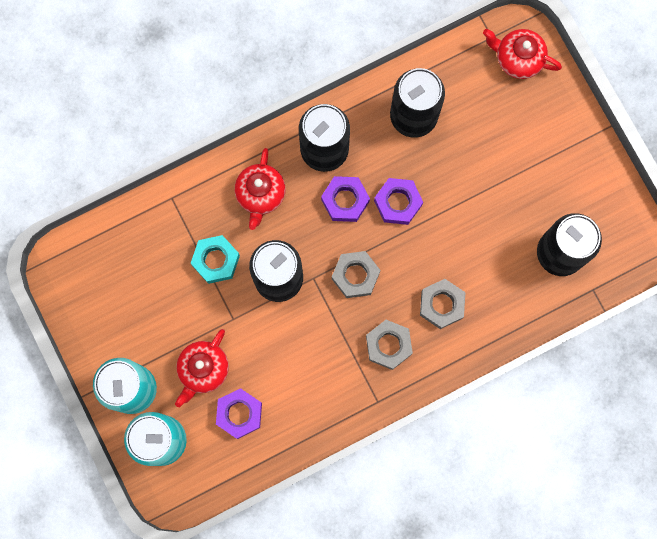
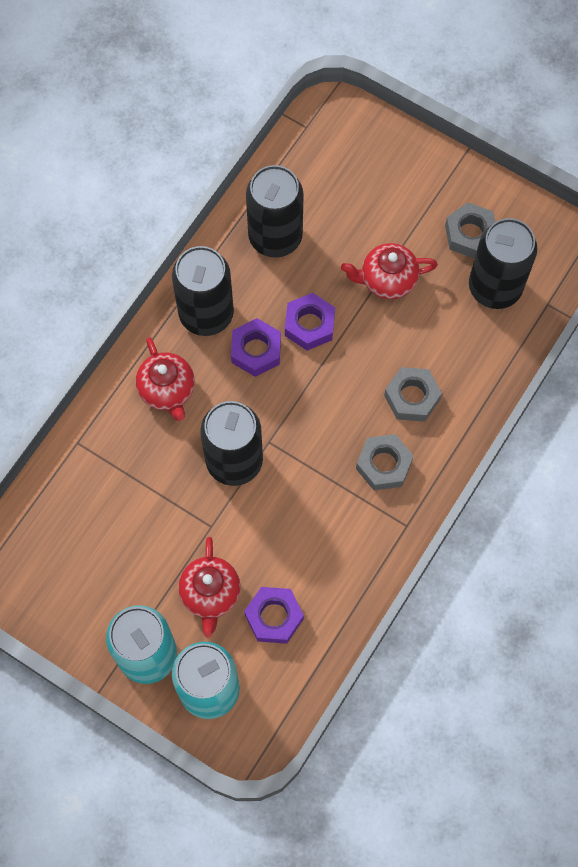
camera: 30 degrees left, 10 degrees down
turquoise nut [191,235,240,284] -> none
grey nut [332,251,381,298] -> grey nut moved to [445,202,495,259]
red teapot [483,29,562,79] -> red teapot moved to [341,243,438,299]

